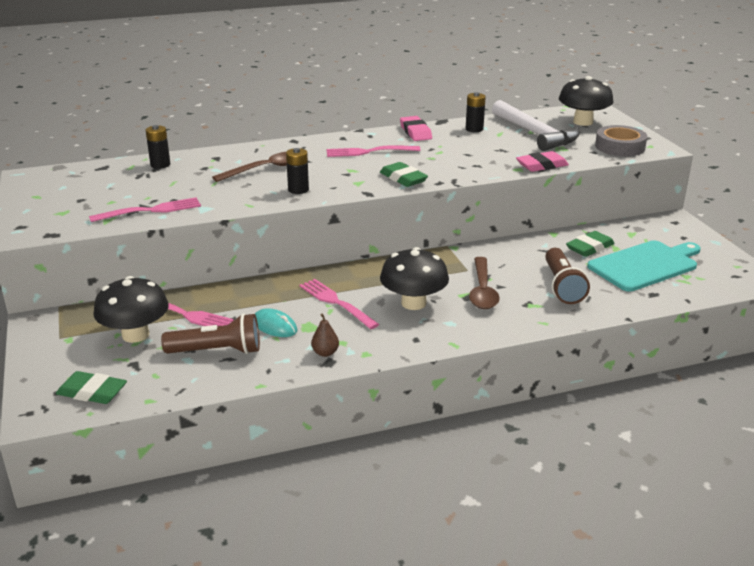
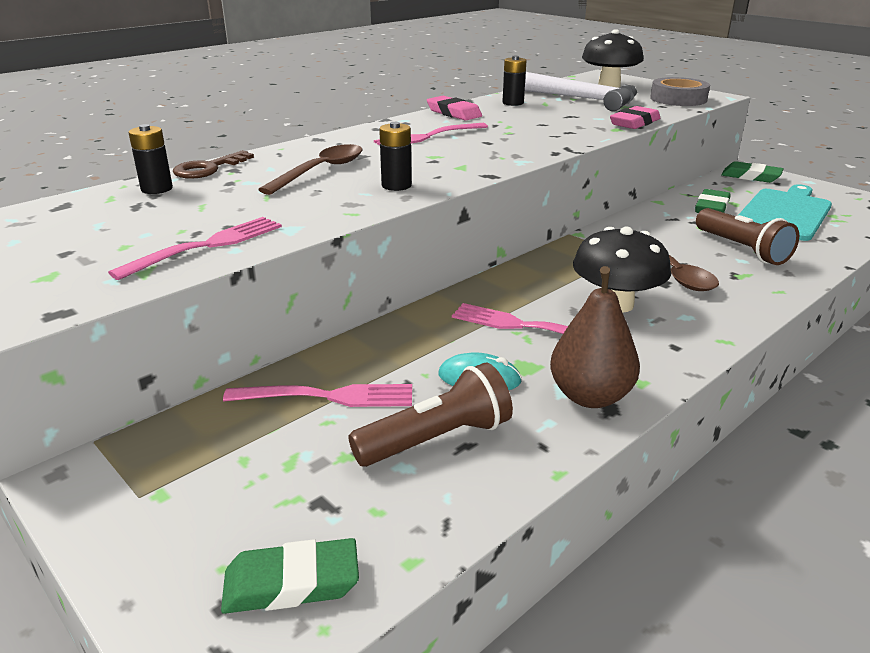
camera: 25 degrees left, 0 degrees up
black mushroom [93,276,169,343] -> none
brown pear [311,313,339,357] -> brown pear [550,266,640,408], size x2.00
green eraser [380,162,428,187] -> green eraser moved to [721,161,784,183]
none -> brown key [173,150,254,179]

